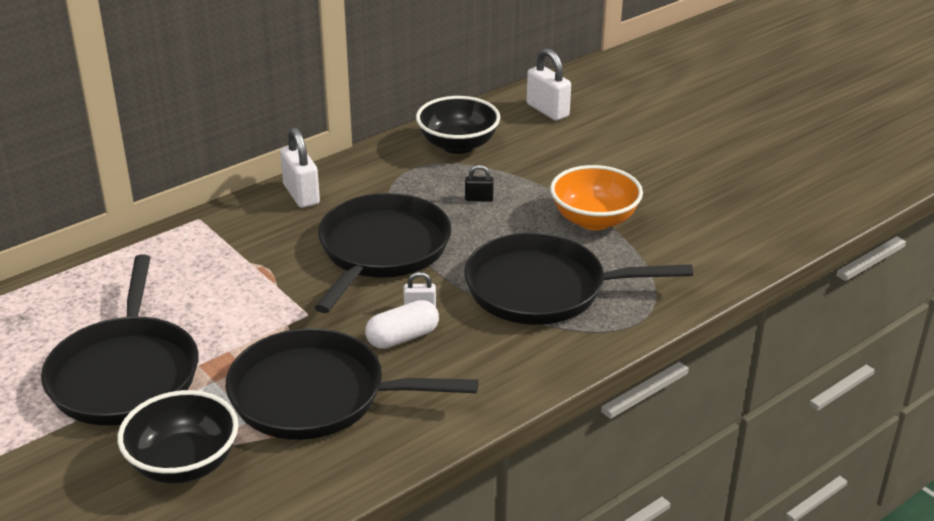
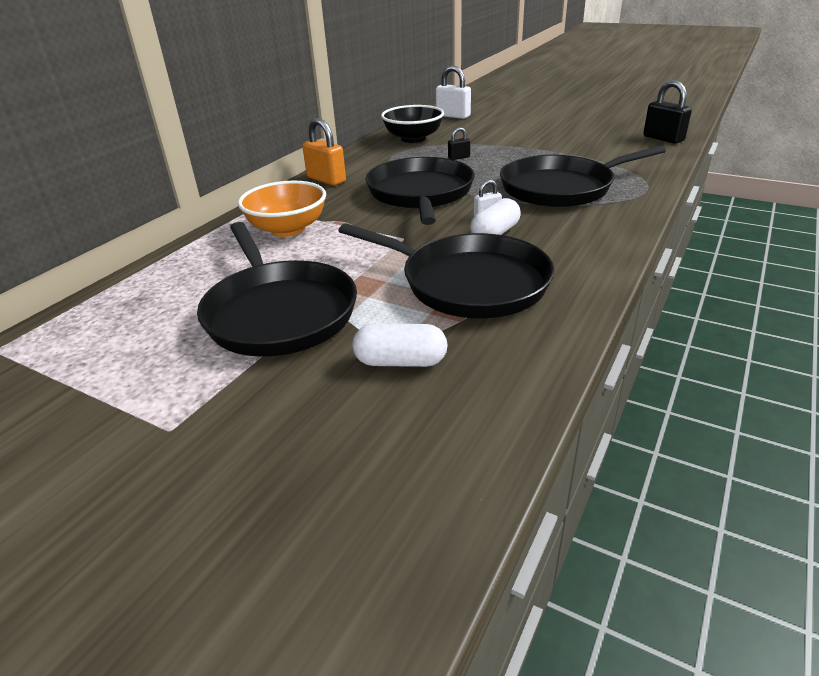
camera: 20 degrees left, 0 degrees up
black bowl [118,390,239,484] -> white capsule [352,324,448,367]
black pan [225,328,479,440] -> black pan turned 135 degrees counterclockwise [338,223,555,318]
white padlock [280,127,320,208] -> orange padlock [302,118,346,186]
orange bowl [550,165,643,230] -> orange bowl moved to [238,181,326,237]
none -> black padlock [643,80,692,144]

